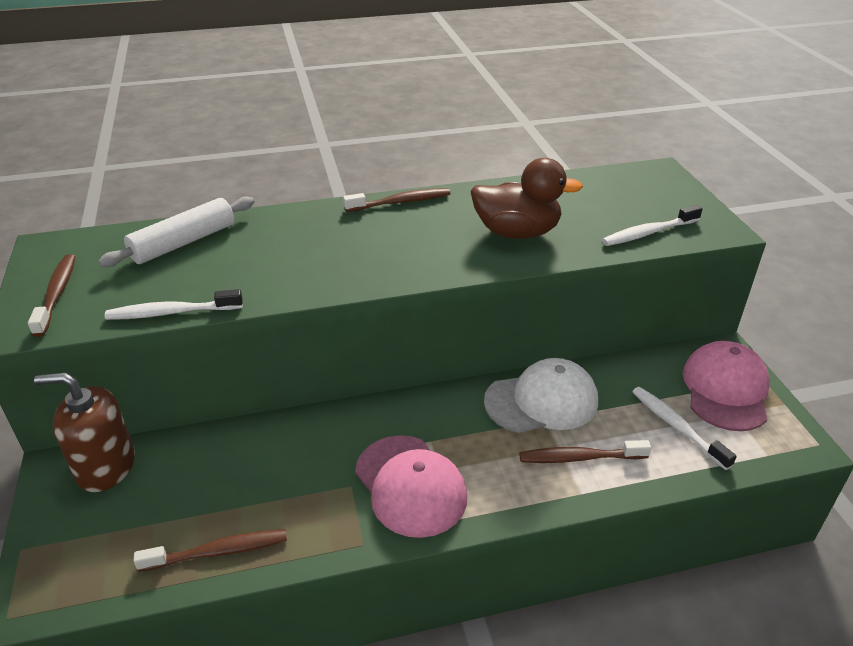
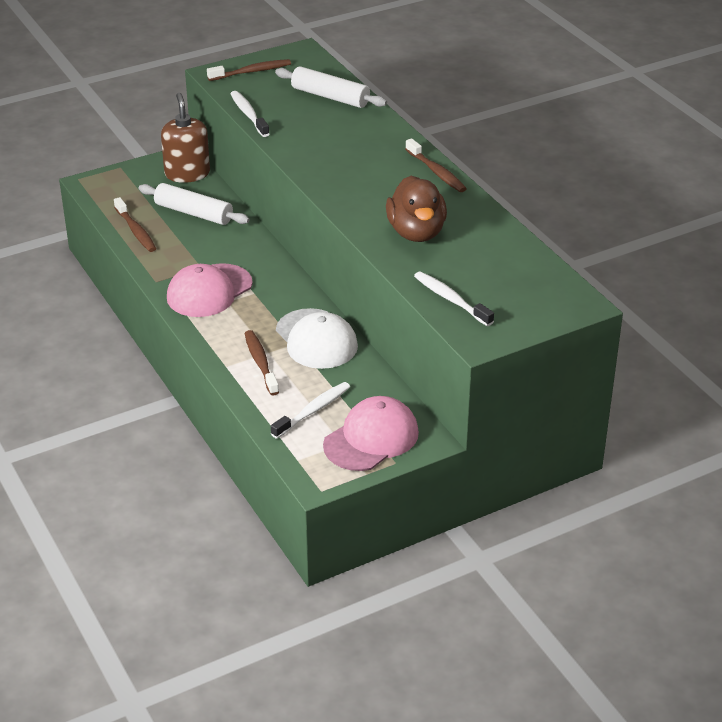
camera: 75 degrees right, 0 degrees up
pink cap [683,341,770,431] -> pink cap turned 45 degrees counterclockwise [323,396,419,471]
none -> white rolling pin [138,183,249,225]

